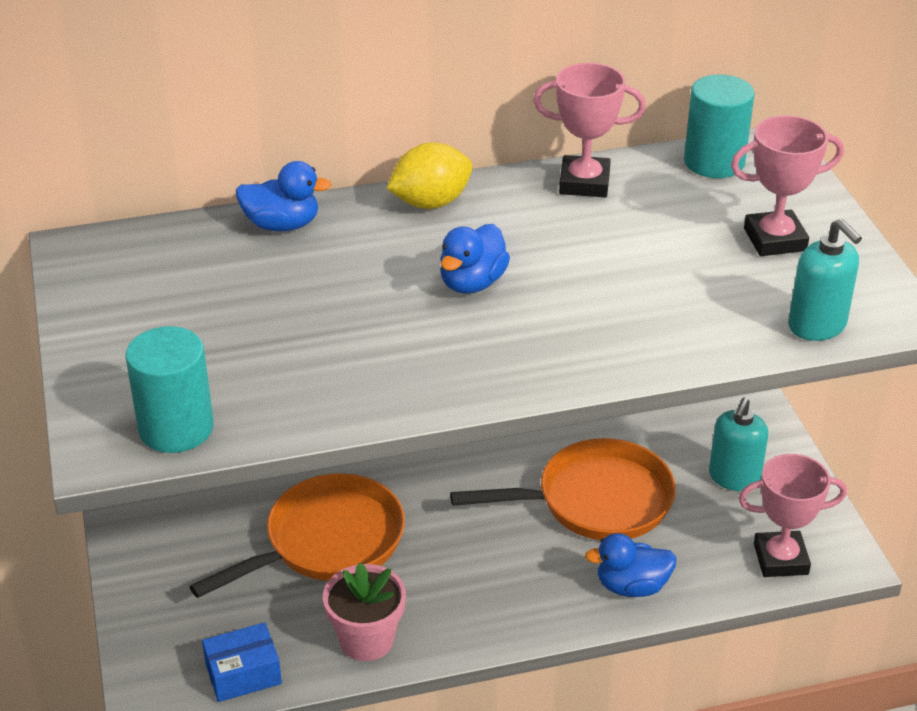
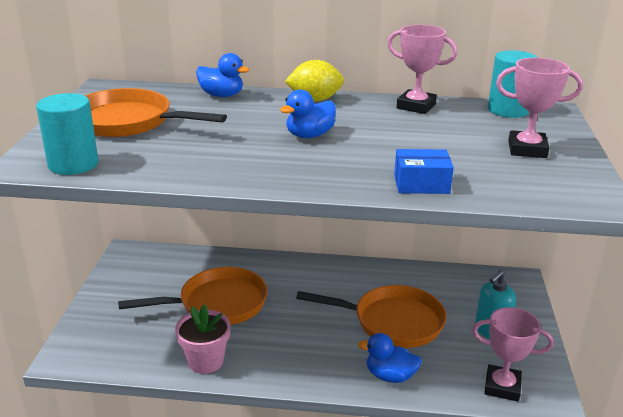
camera: 20 degrees right, 10 degrees down
blue box [202,622,282,702] -> blue box moved to [394,149,454,194]
turquoise soap dispenser [788,219,862,341] -> none
none -> orange pan [85,88,227,137]

